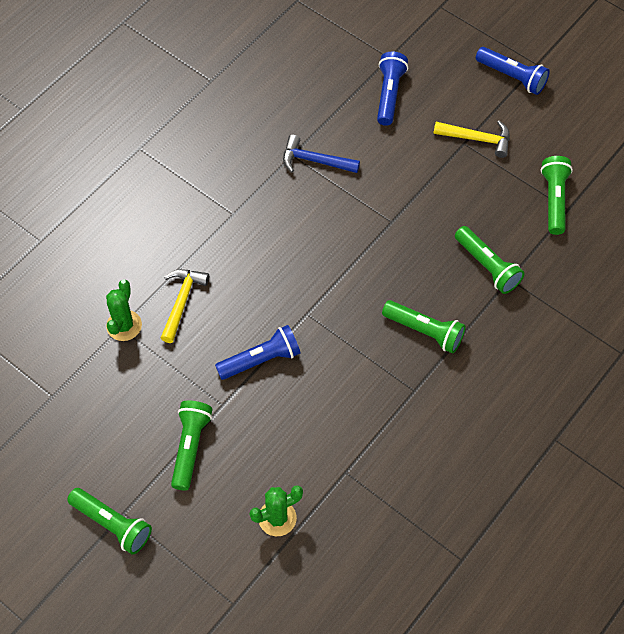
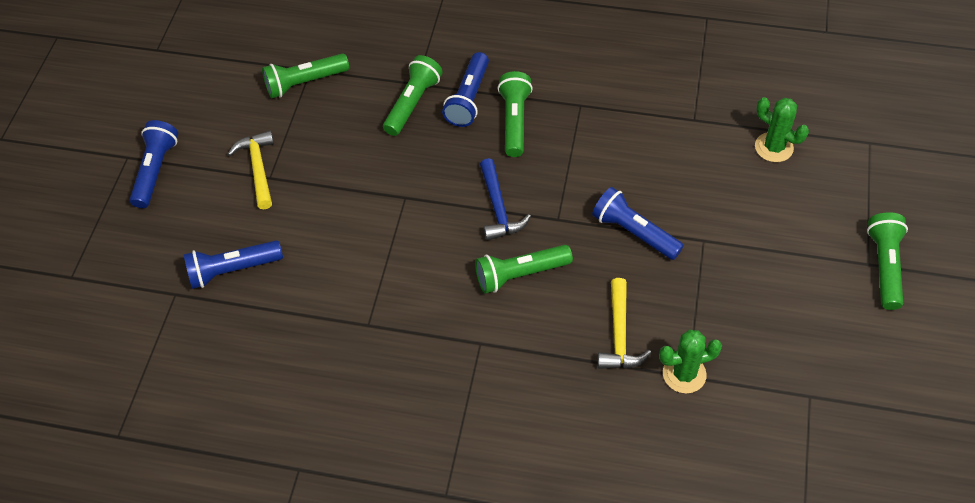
camera: 115 degrees left, 5 degrees down
yellow hammer [161,269,209,343] -> yellow hammer turned 75 degrees counterclockwise [598,278,651,369]
green flashlight [171,400,213,491] -> green flashlight moved to [475,245,573,294]
blue hammer [283,135,360,173] -> blue hammer moved to [480,158,531,241]
none -> blue flashlight [442,52,489,127]

